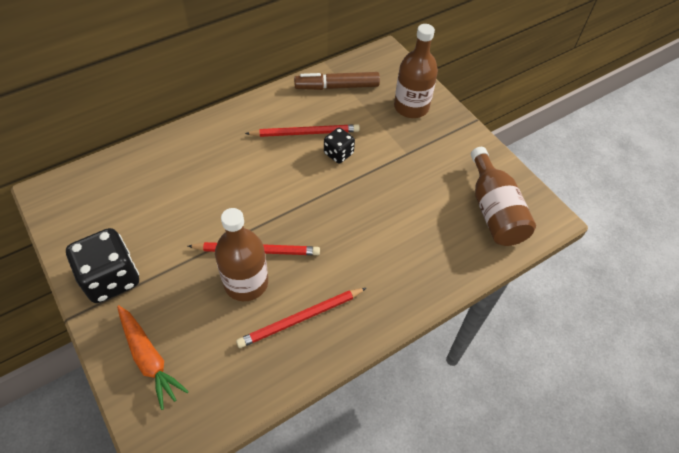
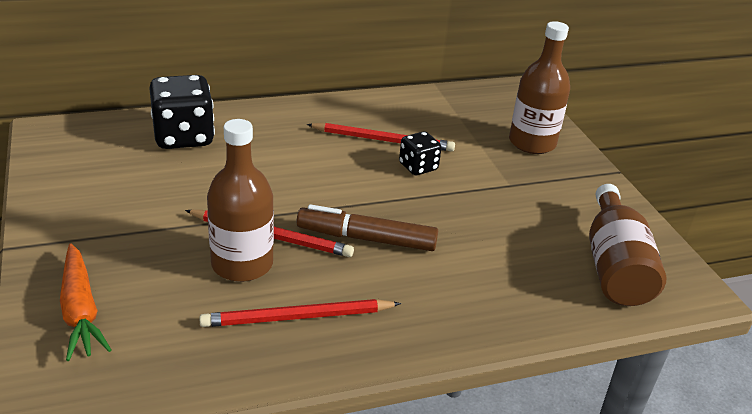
camera: 15 degrees right, 20 degrees down
black dice [66,228,139,303] -> black dice moved to [149,75,215,149]
brown marker [294,72,380,90] -> brown marker moved to [296,204,438,251]

